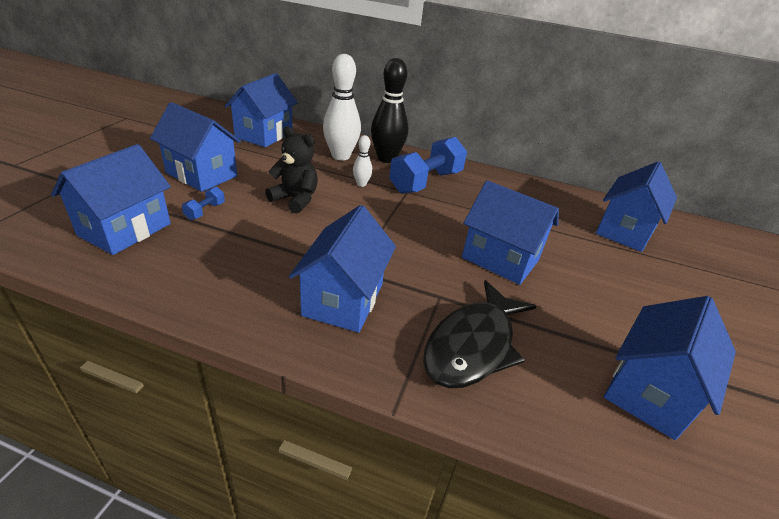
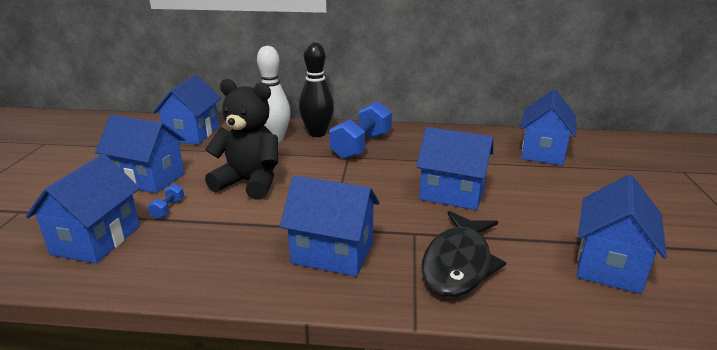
camera: 10 degrees left, 10 degrees down
black teddy bear [265,126,318,213] -> black teddy bear [205,79,278,200], size x1.50
blue house [289,205,396,333] -> blue house turned 75 degrees counterclockwise [280,176,380,277]
white bowling pin [353,135,372,187] -> none

